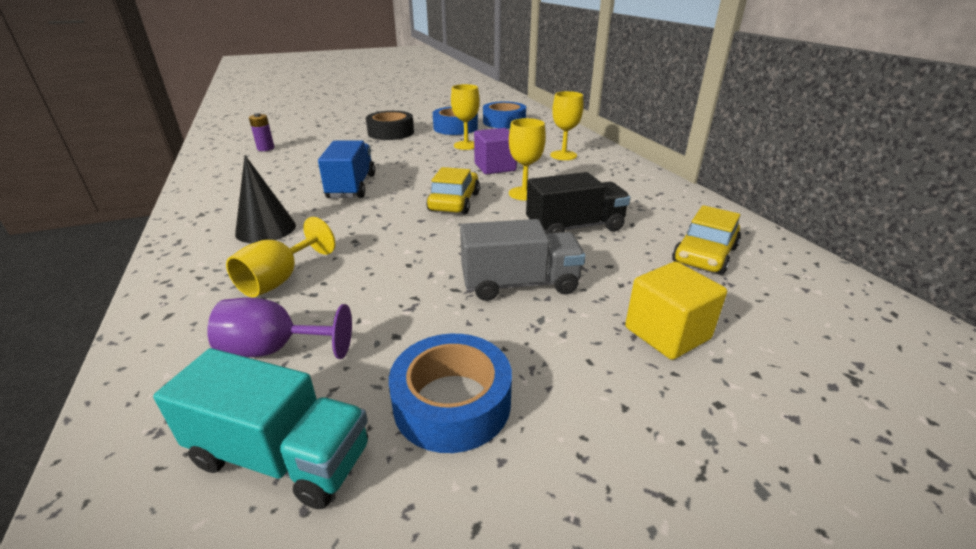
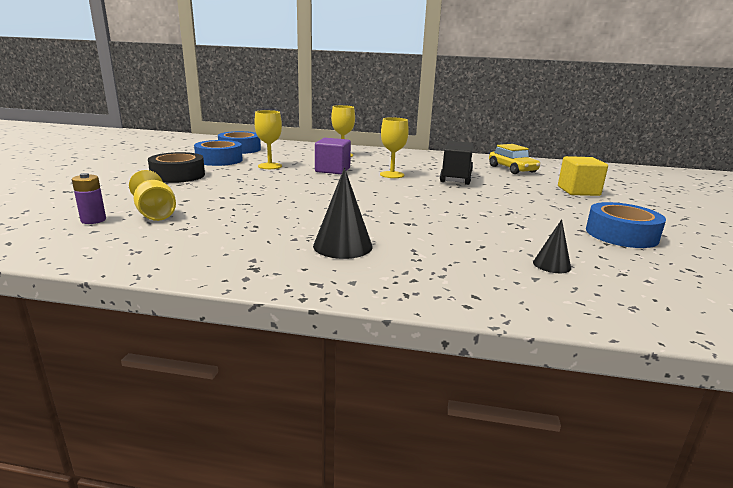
camera: 60 degrees left, 10 degrees down
turquoise truck [153,348,368,509] -> none
purple goblet [207,298,352,359] -> black cone [533,219,571,273]
yellow goblet [226,217,335,297] -> yellow goblet moved to [129,170,176,221]
blue truck [318,140,375,198] -> none
yellow car [426,167,480,214] -> none
grey truck [460,219,586,301] -> none

